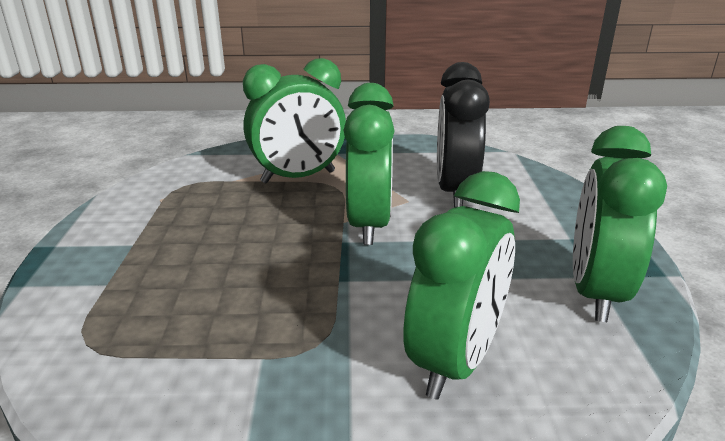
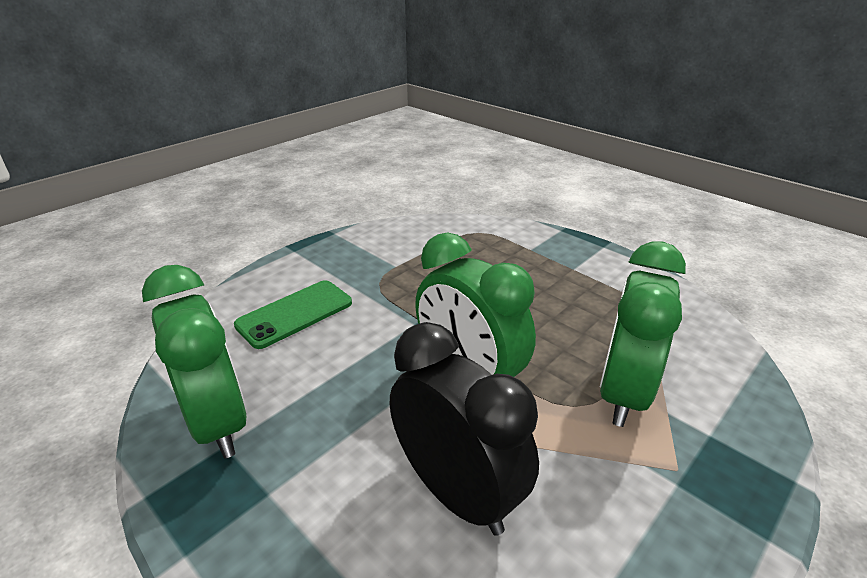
camera: 135 degrees right, 5 degrees up
green clock [403,171,520,400] -> green phone [234,280,352,349]

